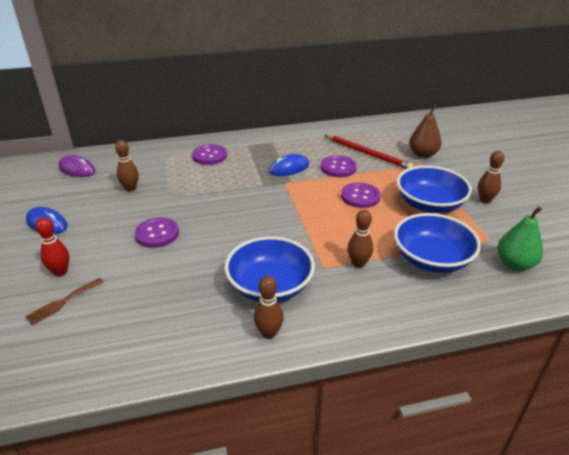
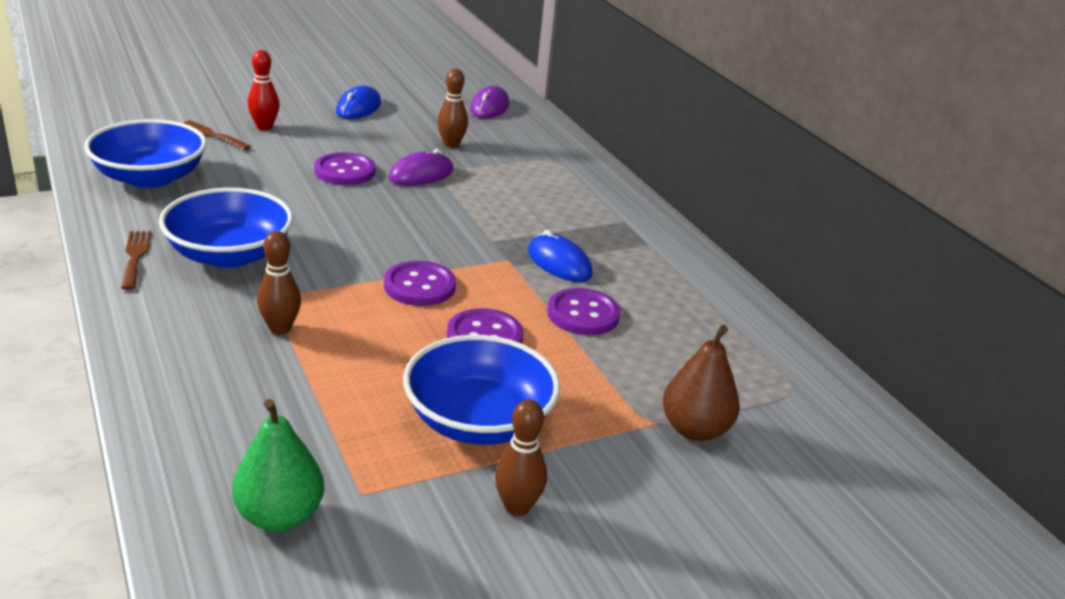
camera: 75 degrees right, 5 degrees down
purple button [192,144,227,165] -> purple button moved to [384,261,456,306]
brown bowling pin [254,276,284,339] -> brown fork [121,231,152,290]
red pencil [324,135,414,169] -> none
blue bowl [394,213,481,273] -> blue bowl moved to [84,119,207,188]
none -> purple mouse [389,149,453,186]

